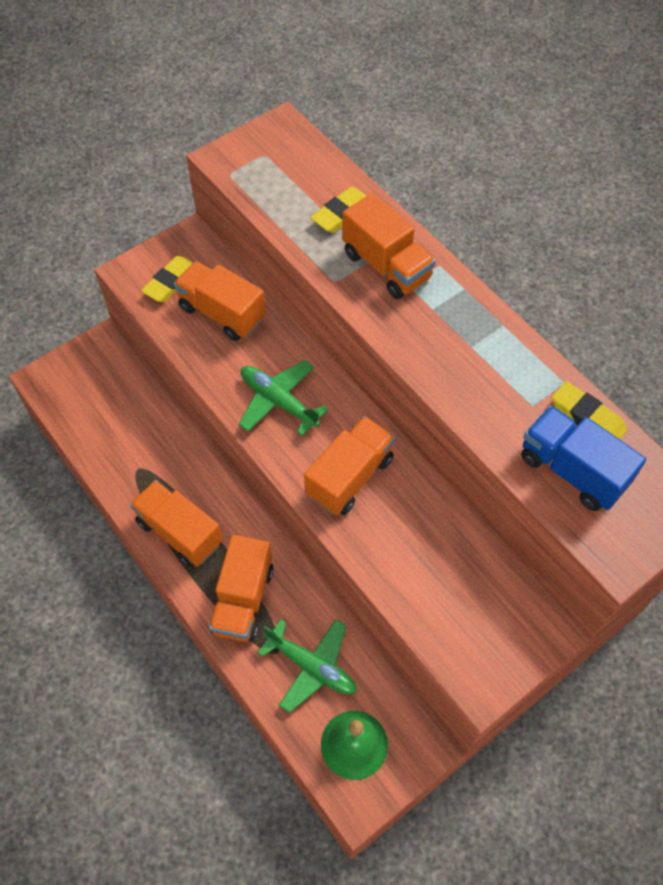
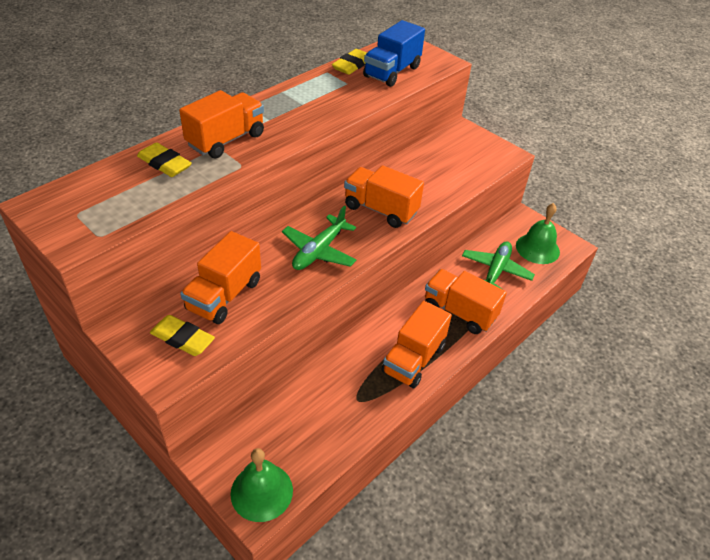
camera: 100 degrees left, 15 degrees down
orange truck [209,535,274,642] -> orange truck turned 150 degrees counterclockwise [425,269,507,334]
none -> green bell [230,448,293,522]

